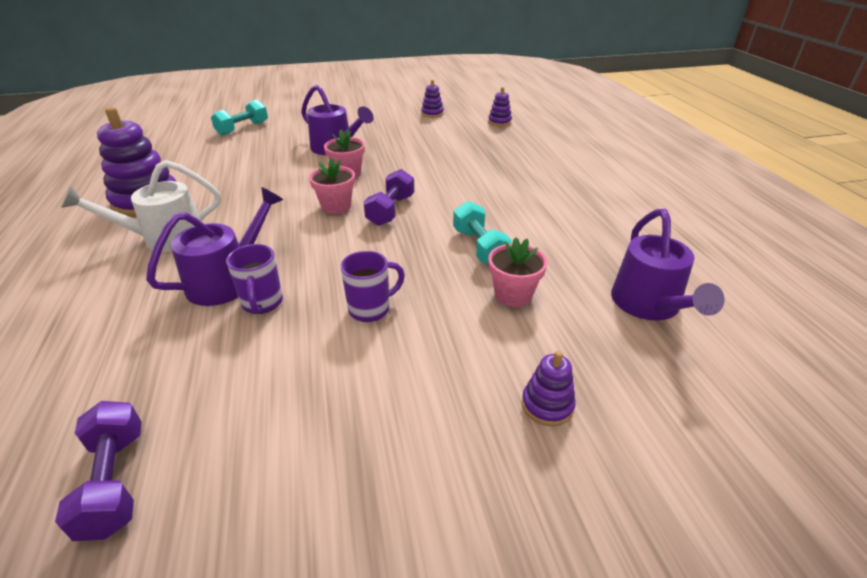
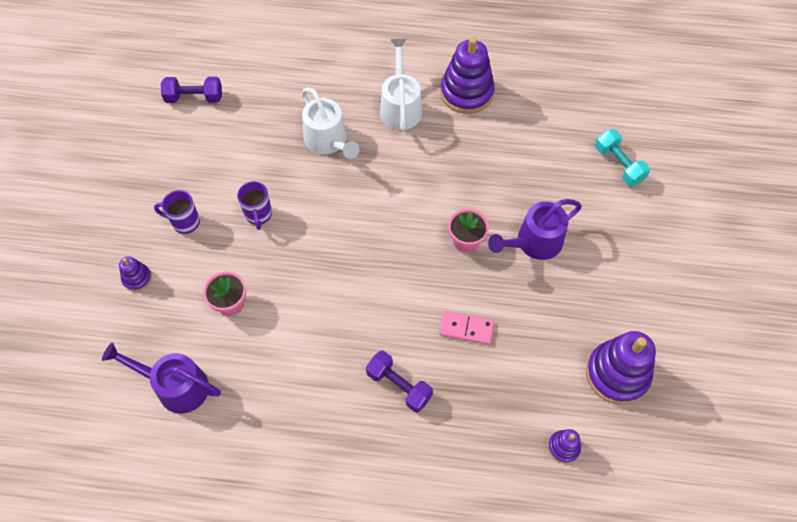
camera: 110 degrees right, 25 degrees up
purple watering can [146,187,283,306] -> white watering can [302,87,360,159]
purple mug [226,244,283,314] -> purple mug moved to [154,190,200,234]
pink flower pot [309,158,355,214] -> none
purple dumbbell [364,169,414,226] -> purple dumbbell moved to [366,351,433,412]
purple stacking toy [421,80,444,118] -> purple stacking toy [586,331,656,405], size x2.06
turquoise dumbbell [453,201,512,265] -> none
none -> pink domino [439,311,494,345]

